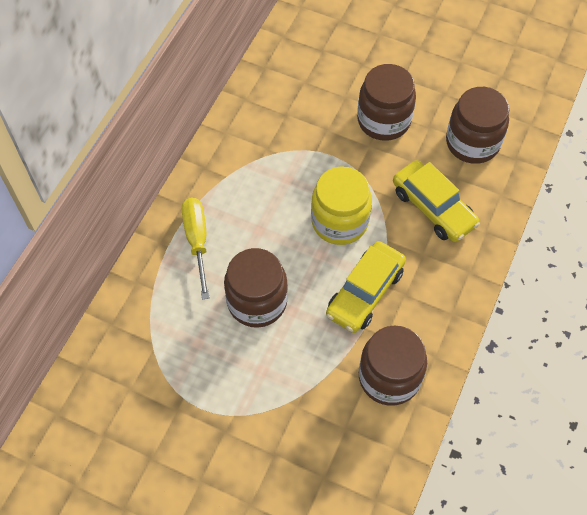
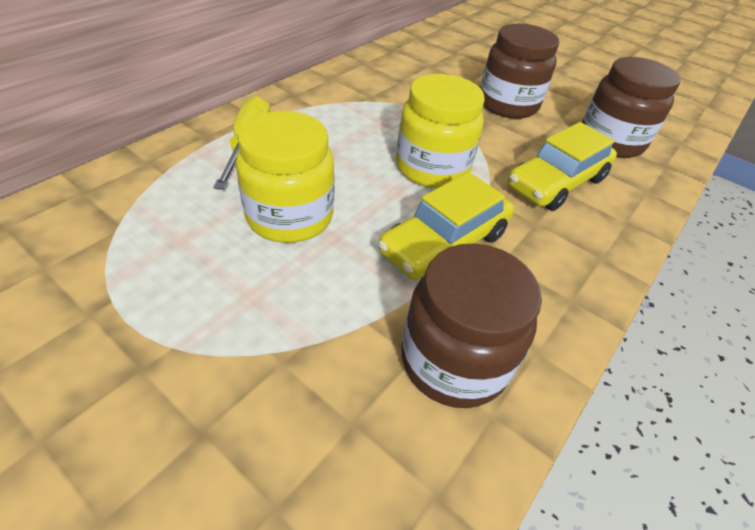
camera: 10 degrees right, 15 degrees down
brown jar [224,248,288,328] -> yellow jar [236,111,335,243]
yellow car [393,160,480,242] -> yellow car turned 75 degrees clockwise [508,122,617,211]

